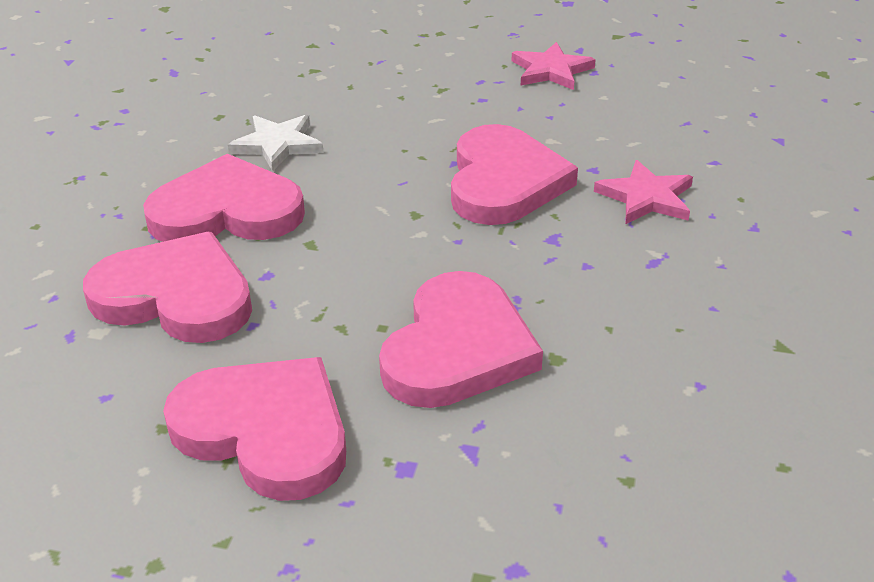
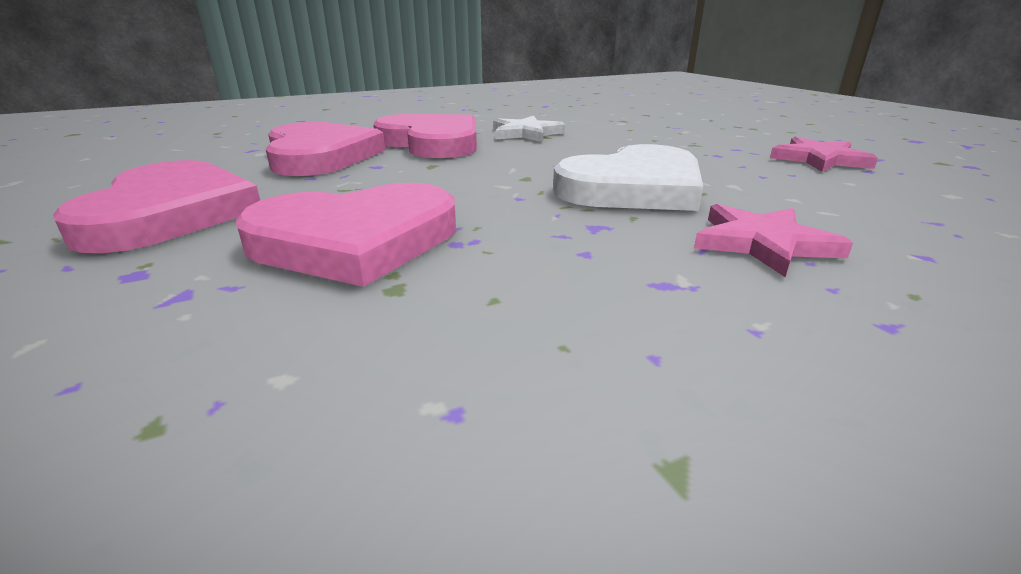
camera: 50 degrees right, 10 degrees down
pink heart [451,124,578,225] -> white heart [553,144,703,211]

